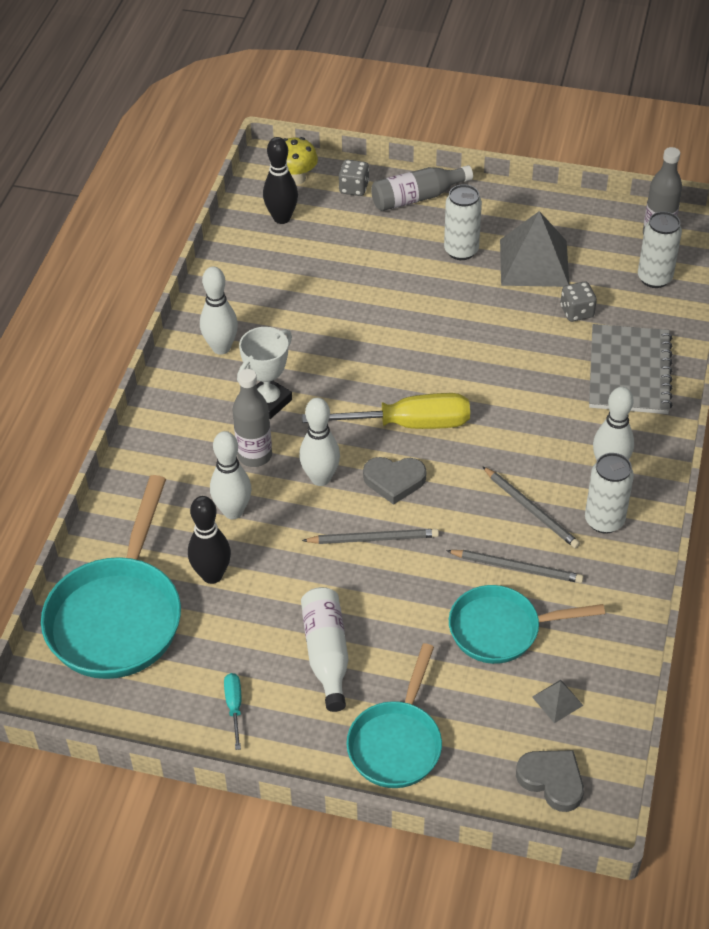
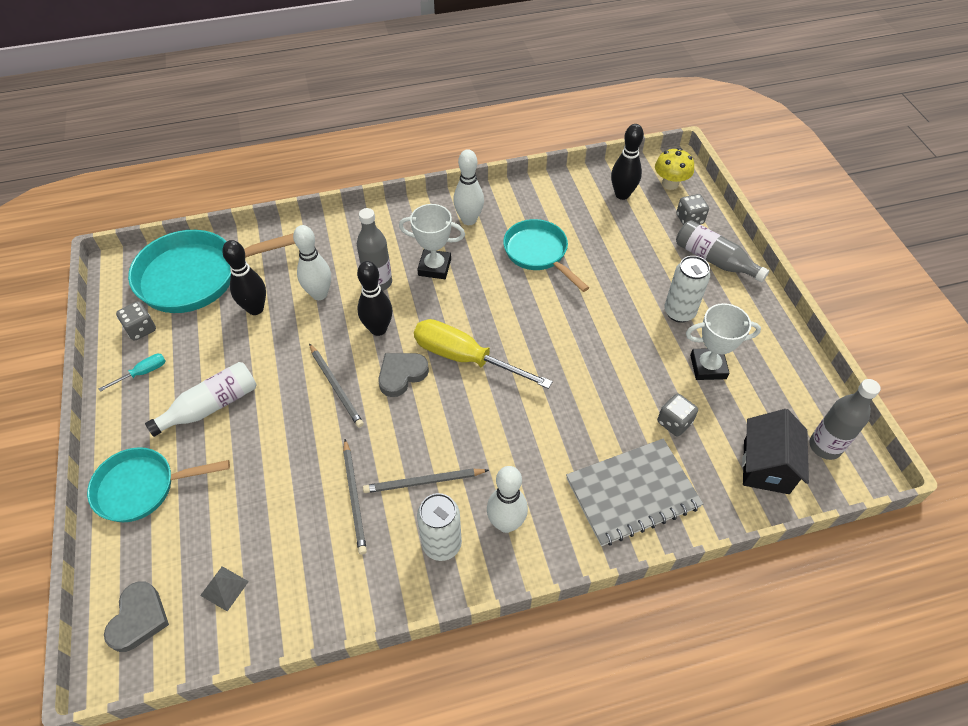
camera: 60 degrees right, 5 degrees up
white bowling pin [299,398,340,486] -> black bowling pin [357,261,392,336]
yellow screwdriver [302,393,470,429] -> yellow screwdriver turned 150 degrees clockwise [414,319,553,389]
grey heart [363,457,426,505] -> grey heart turned 75 degrees clockwise [378,353,429,397]
turquoise pan [449,585,605,664] -> turquoise pan moved to [503,219,589,292]
grey pencil [482,466,580,548] -> grey pencil turned 60 degrees clockwise [363,468,489,493]
grey pyramid [500,211,569,287] -> white trophy [686,303,761,380]
white can [638,211,682,288] -> black house [742,409,809,494]
none -> grey dice [116,301,156,341]

